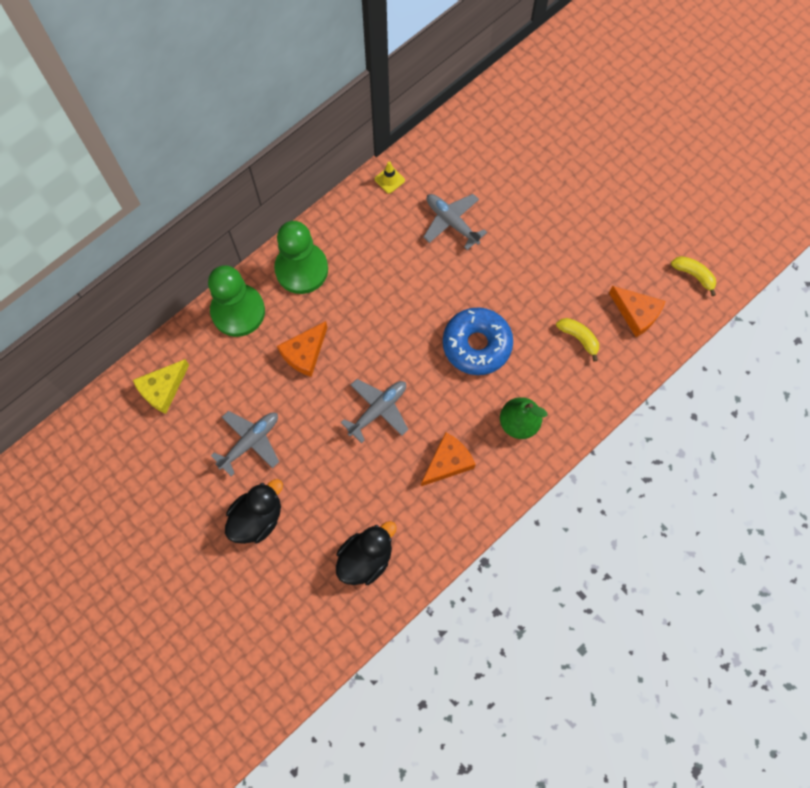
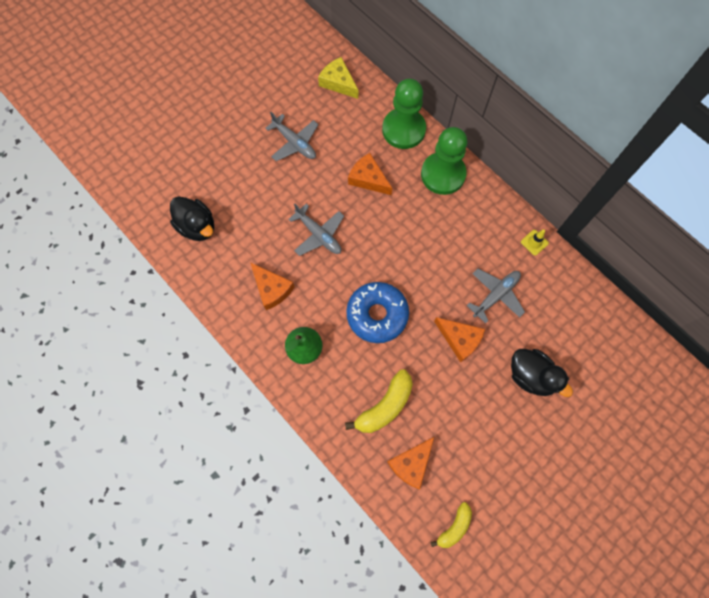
camera: 90 degrees right, 0 degrees up
black duck [225,479,283,544] -> black duck moved to [511,349,573,397]
yellow banana [556,318,599,361] -> yellow banana [345,369,413,433], size x1.62
none -> orange cheese [434,317,485,362]

